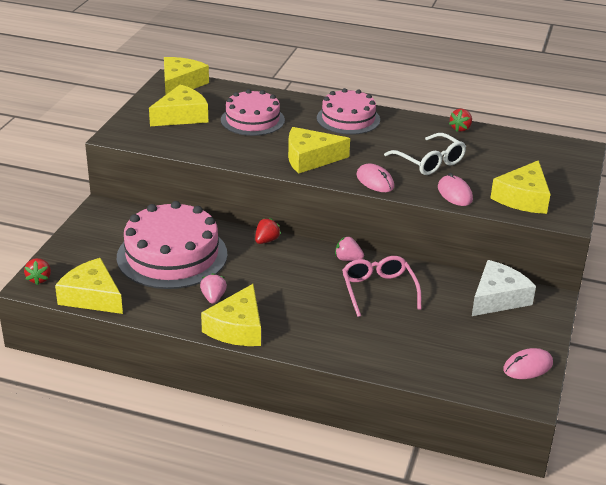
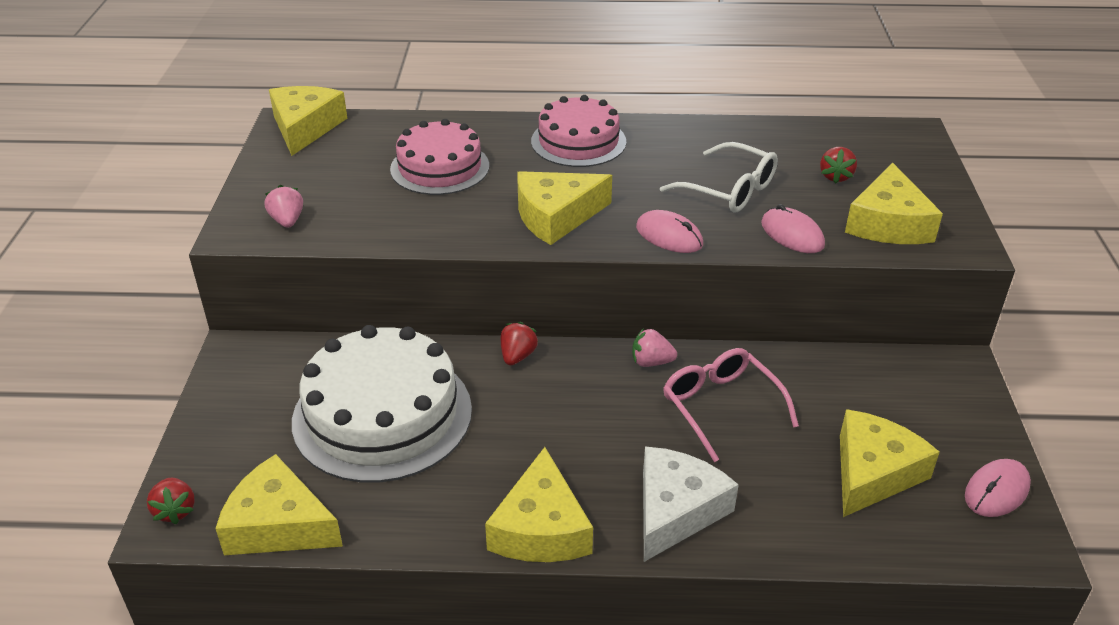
camera: 15 degrees left, 5 degrees up
pink cake [117,201,227,289] -> white cake [292,325,472,483]
yellow cheese [149,85,208,126] -> yellow cheese moved to [840,409,940,517]
pink strawberry [200,273,227,304] -> pink strawberry moved to [265,185,303,228]
red strawberry [449,109,472,132] -> red strawberry moved to [820,147,857,184]
white cheese [472,260,536,316] -> white cheese moved to [643,446,739,562]

